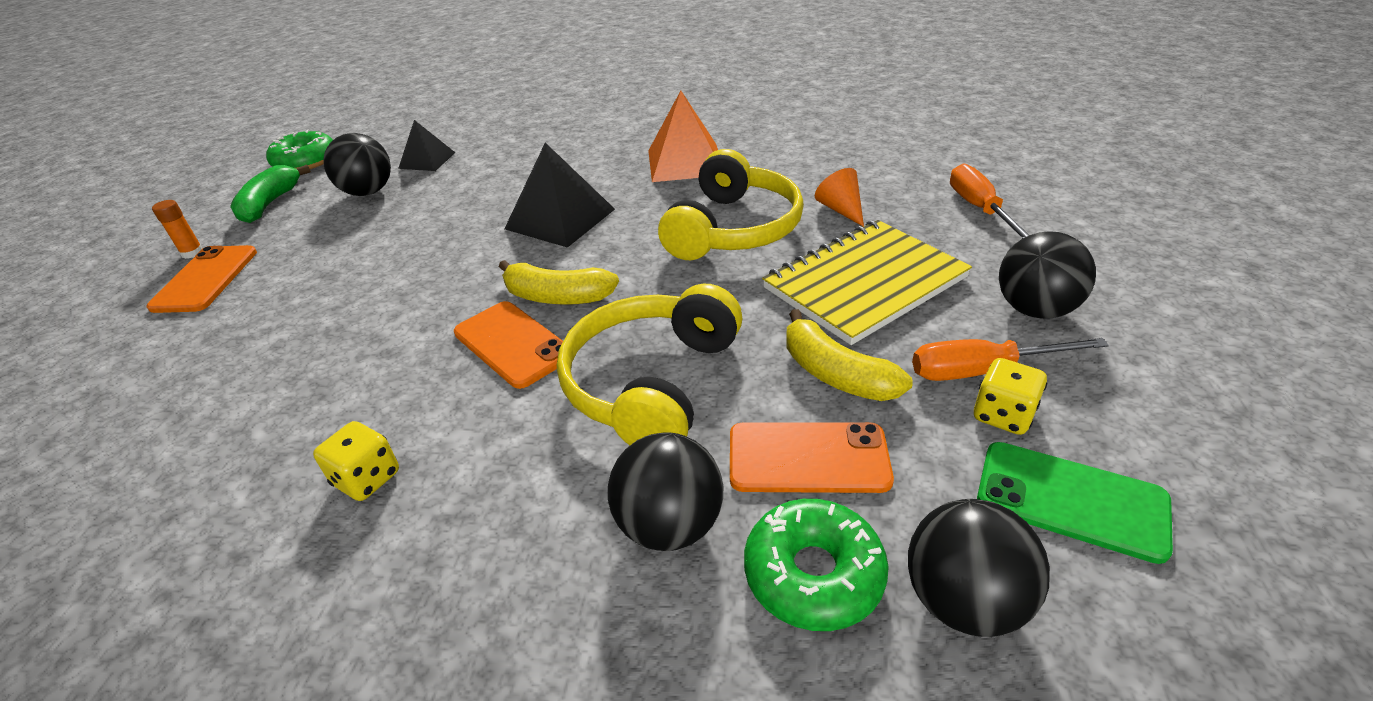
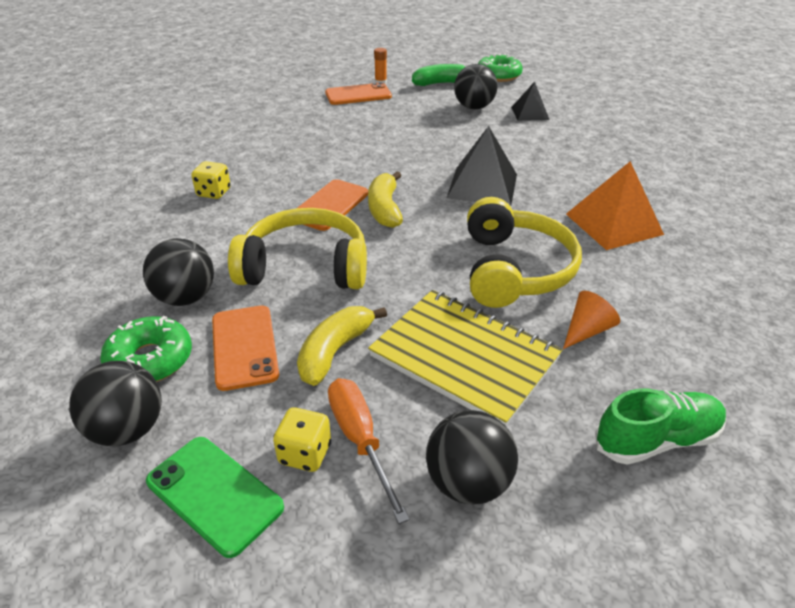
camera: 70 degrees right, 0 degrees up
yellow headphones [658,149,804,260] -> yellow headphones turned 90 degrees counterclockwise [467,197,582,308]
orange screwdriver [950,164,1029,239] -> green shoe [595,389,726,465]
green phone [977,442,1173,564] -> green phone turned 60 degrees counterclockwise [146,437,284,558]

